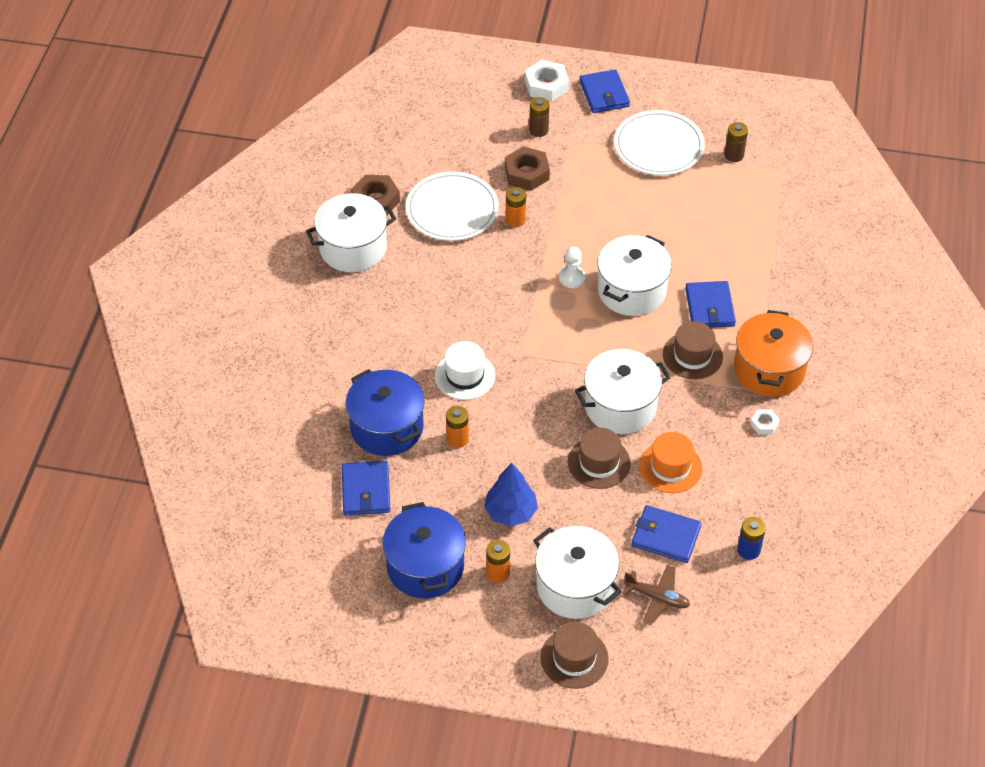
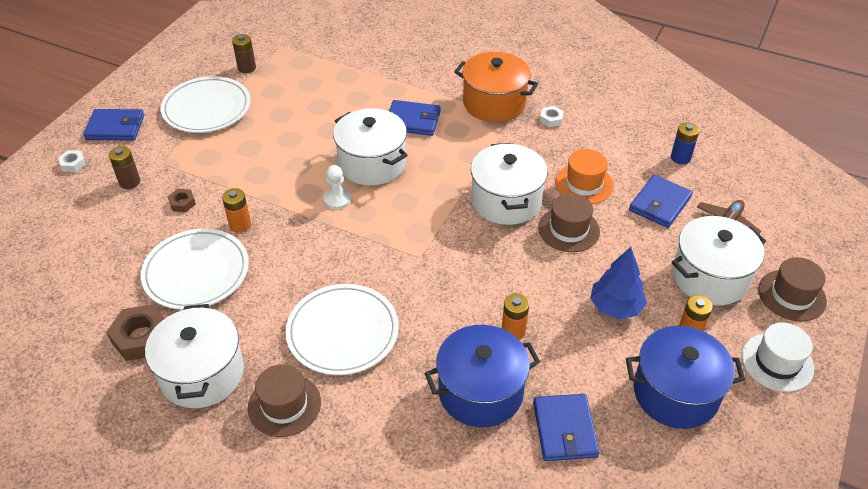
camera: 75 degrees left, 5 degrees down
blue wallet [342,461,391,515] -> blue wallet turned 75 degrees clockwise [533,394,600,461]
white hat [435,341,495,400] -> white hat moved to [742,322,814,392]
brown nut [505,146,550,191] -> brown nut [167,189,196,212], size x0.53
white nut [525,60,569,101] -> white nut [58,150,86,172], size x0.53
brown hat [663,321,723,379] -> brown hat moved to [248,364,321,437]
none -> white plate [286,284,399,375]

